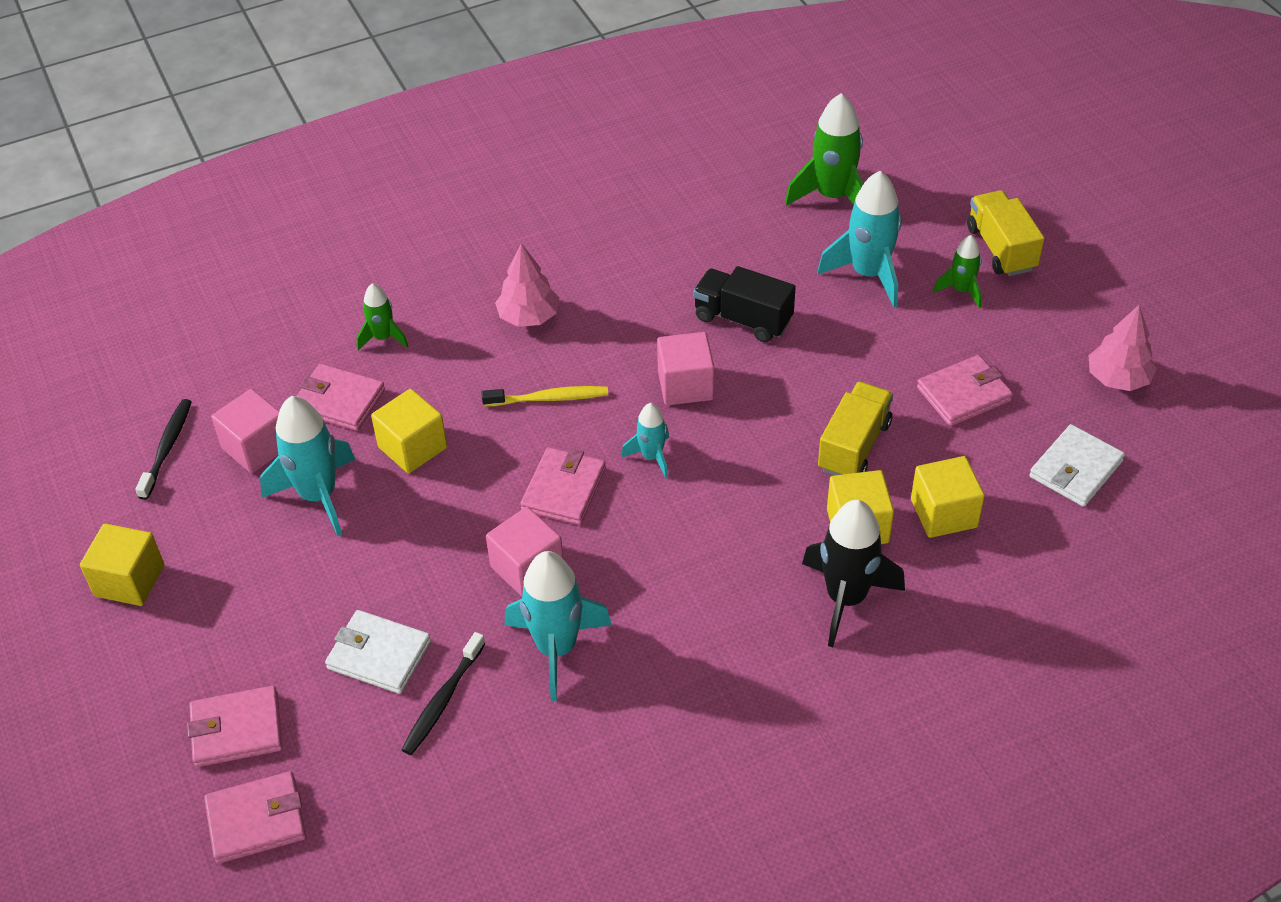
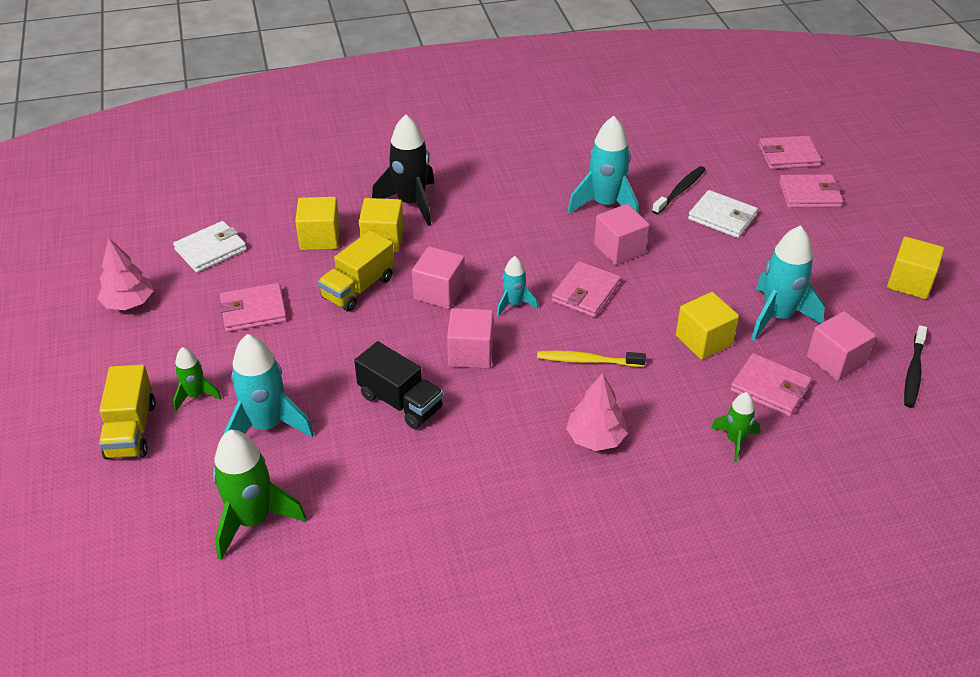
camera: 170 degrees left, 5 degrees down
none -> pink cube [412,246,465,309]

